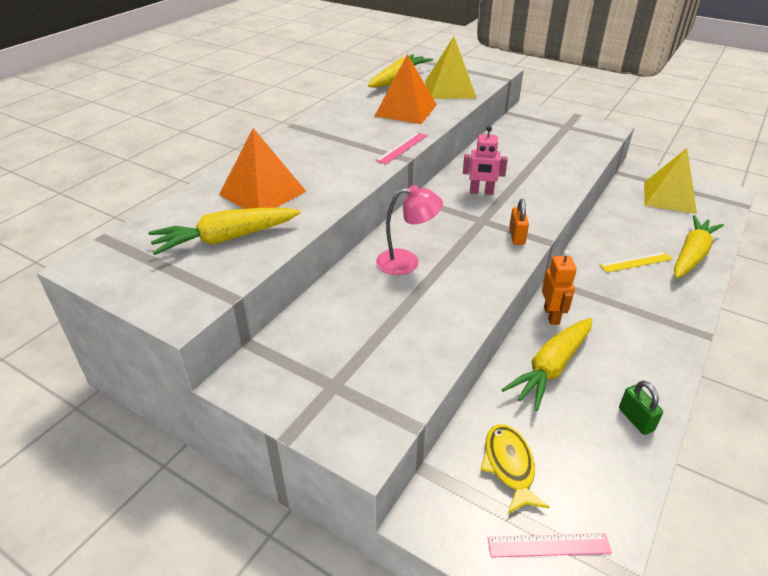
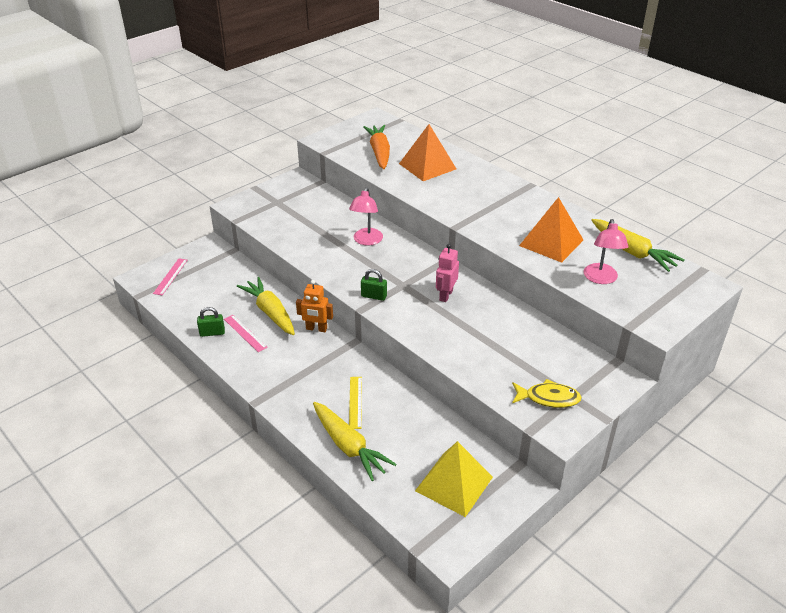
camera: 105 degrees right, 0 degrees up
yellow carrot [148,208,301,255] -> orange carrot [363,125,390,169]
pink ruler [375,132,427,164] -> pink ruler moved to [224,315,268,352]
yellow pyramid [425,37,477,99] -> pink lamp [584,219,629,284]
yellow fish [480,424,549,514] -> yellow fish moved to [512,379,582,408]
orange padlock [509,199,529,245] -> green padlock [361,269,387,301]

